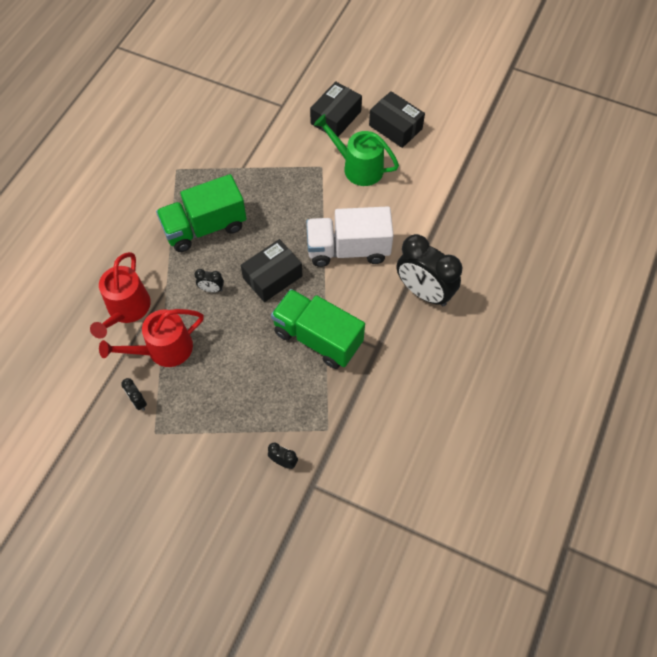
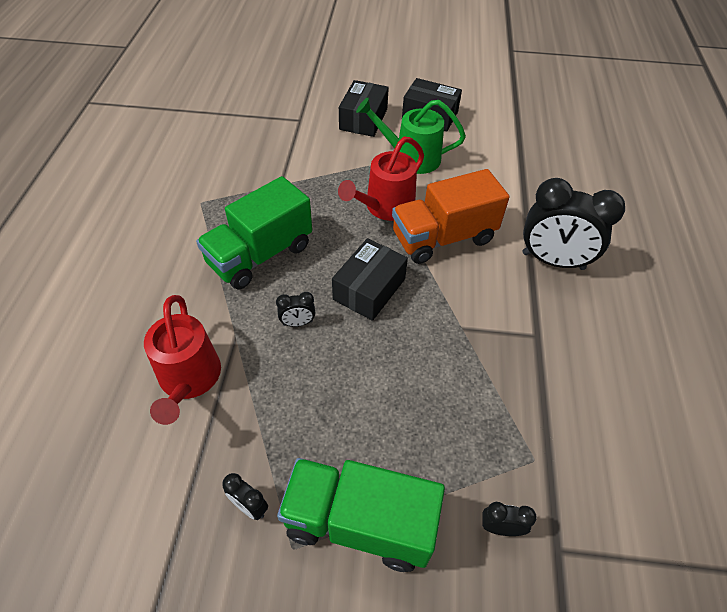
camera: 20 degrees left, 10 degrees down
red watering can [99,309,204,367] -> red watering can moved to [338,137,424,221]
green truck [271,289,365,369] -> green truck moved to [277,458,445,572]
white truck [306,206,393,267] -> orange truck [392,169,509,264]

